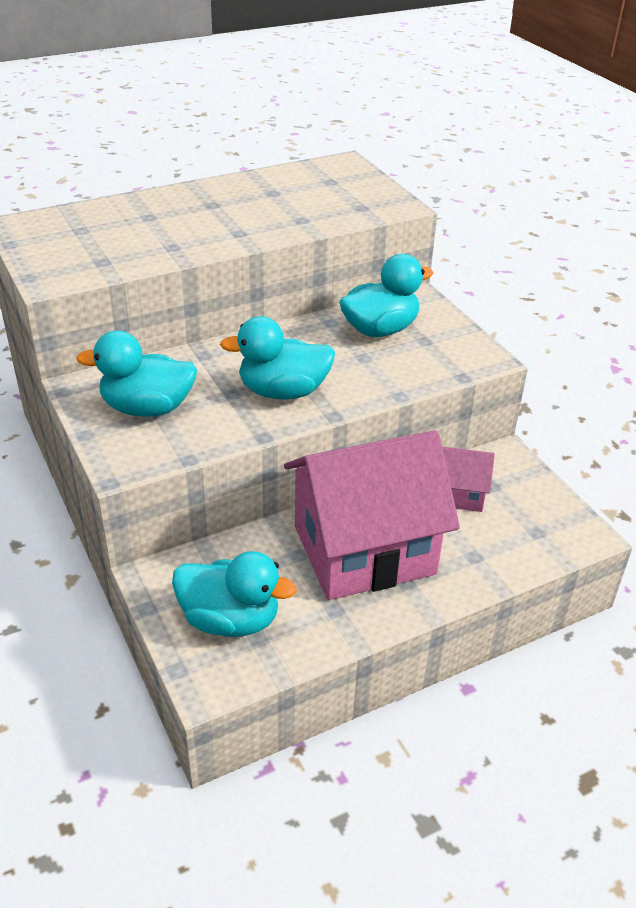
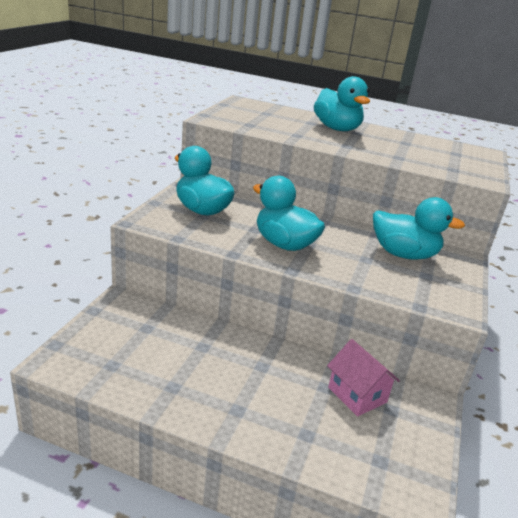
camera: 45 degrees right, 10 degrees down
turquoise duck [172,551,297,637] -> turquoise duck moved to [314,76,370,131]
pink house [284,430,460,600] -> none

